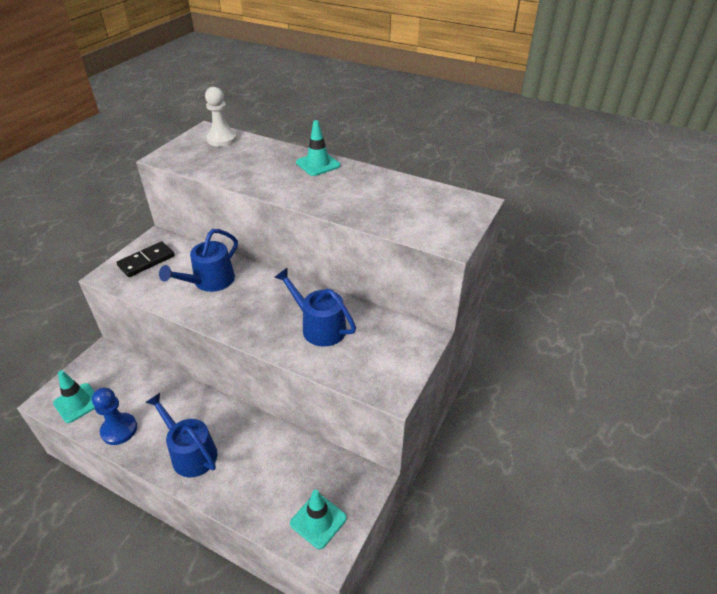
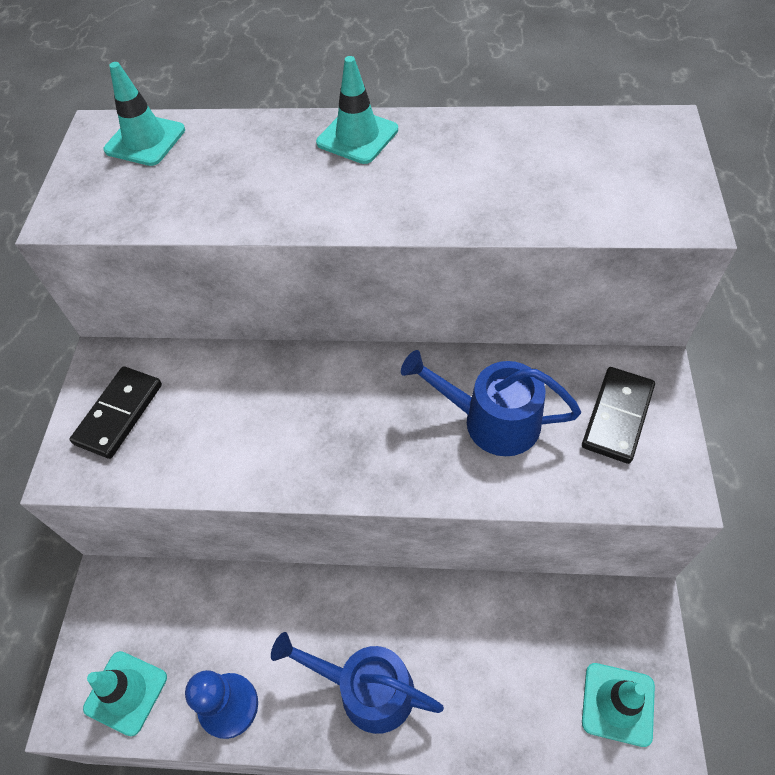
camera: 20 degrees left, 15 degrees up
blue watering can [159,229,238,292] -> none
white pawn [205,87,237,147] -> turquoise traffic cone [104,62,185,166]
none -> black domino [582,367,655,464]

